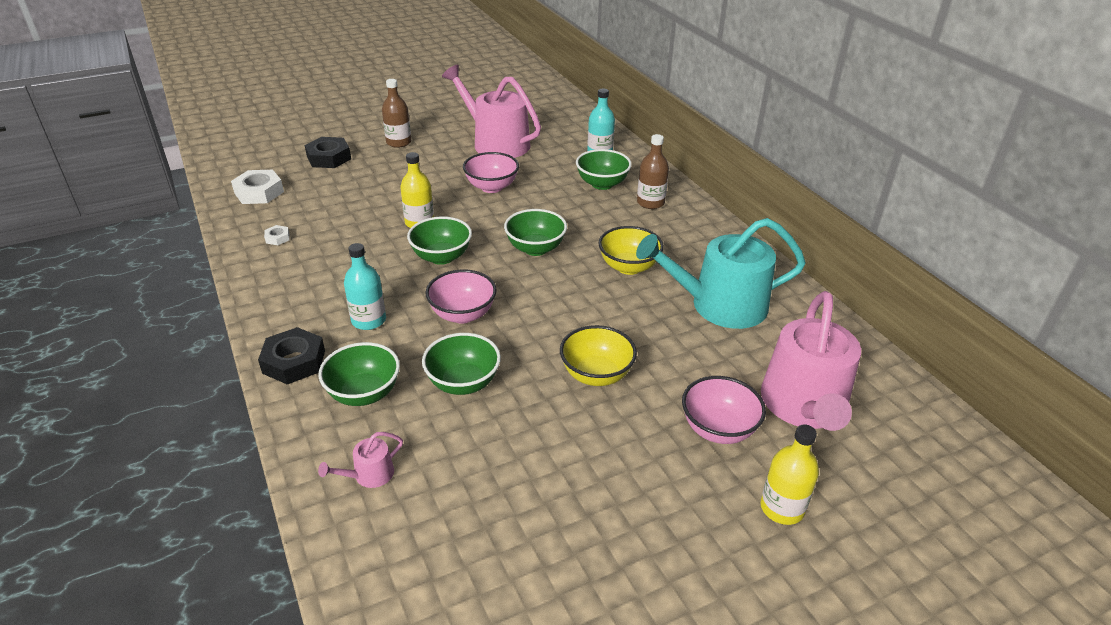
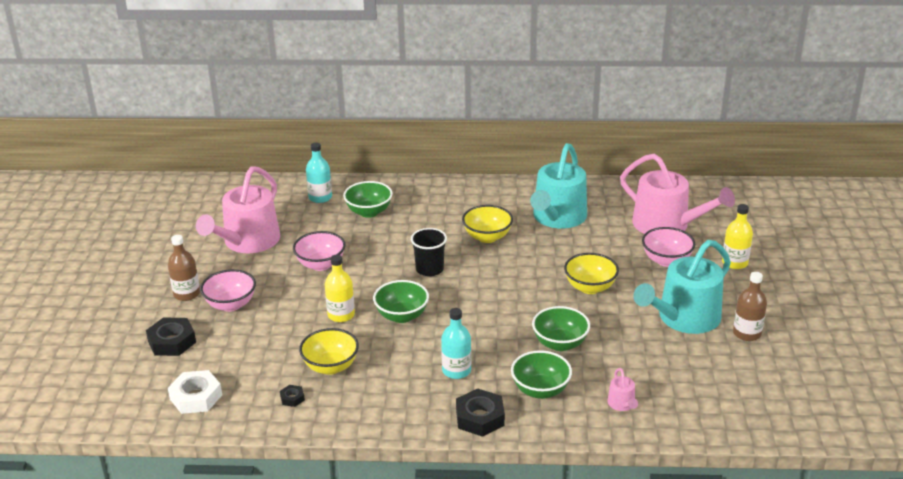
camera: 60 degrees left, 5 degrees down
white nut [264,225,290,245] -> black nut [280,385,305,407]
pink bowl [425,269,497,323] -> pink bowl moved to [200,269,256,312]
pink watering can [442,65,541,158] -> pink watering can turned 45 degrees counterclockwise [196,166,280,253]
green bowl [504,209,567,256] -> black cup [411,228,447,276]
brown bottle [637,134,669,209] -> brown bottle moved to [733,272,767,341]
none -> yellow bowl [299,328,359,375]
none -> turquoise watering can [633,240,731,334]

